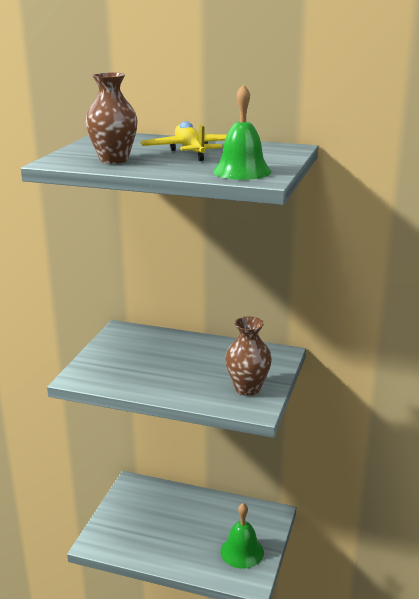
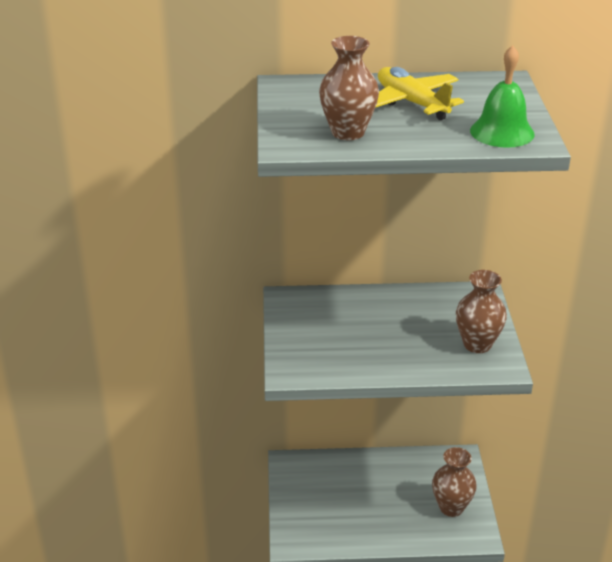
camera: 20 degrees left, 10 degrees up
green bell [221,503,264,569] -> brown vase [432,447,477,517]

